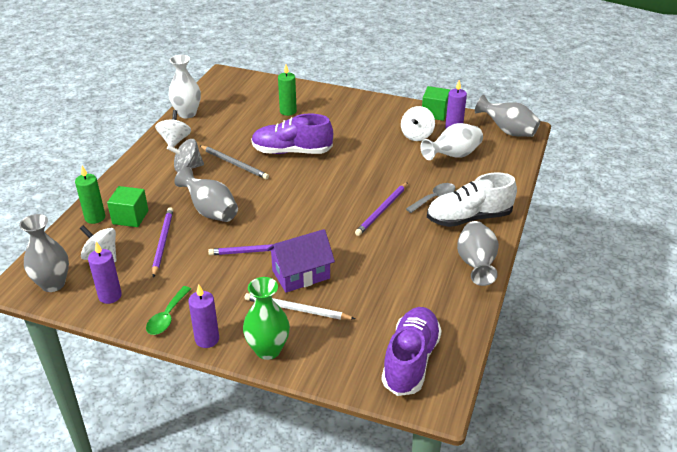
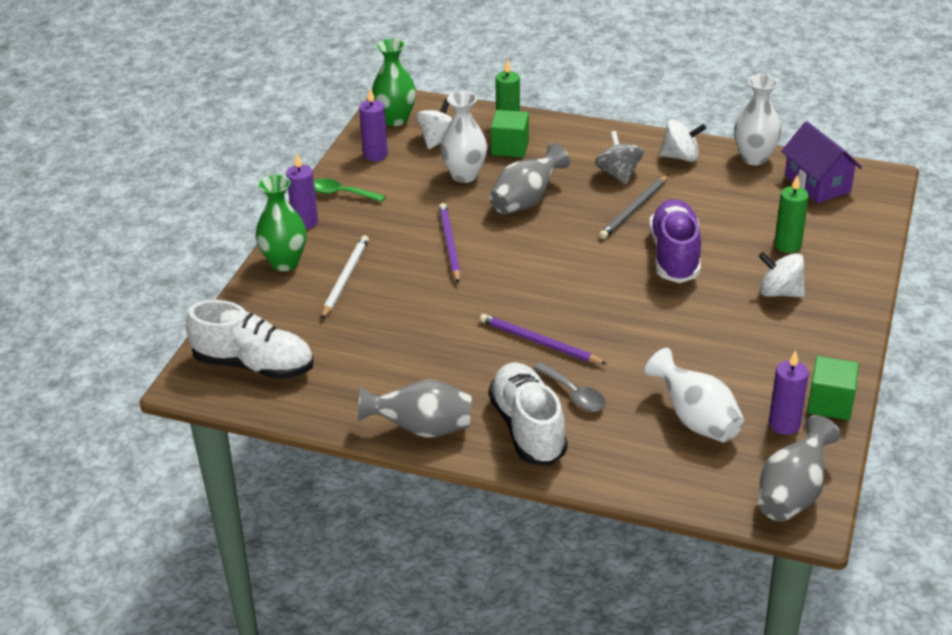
camera: 90 degrees right, 0 degrees up
grey vase [19,214,69,292] -> green vase [372,39,416,126]
purple pencil [152,207,173,278] -> white vase [440,91,487,183]
purple house [267,229,335,292] -> purple house moved to [781,121,862,203]
purple shoe [382,307,442,396] -> white shoe [186,300,314,379]
white spinning top [401,106,435,141] -> white spinning top moved to [758,252,805,297]

